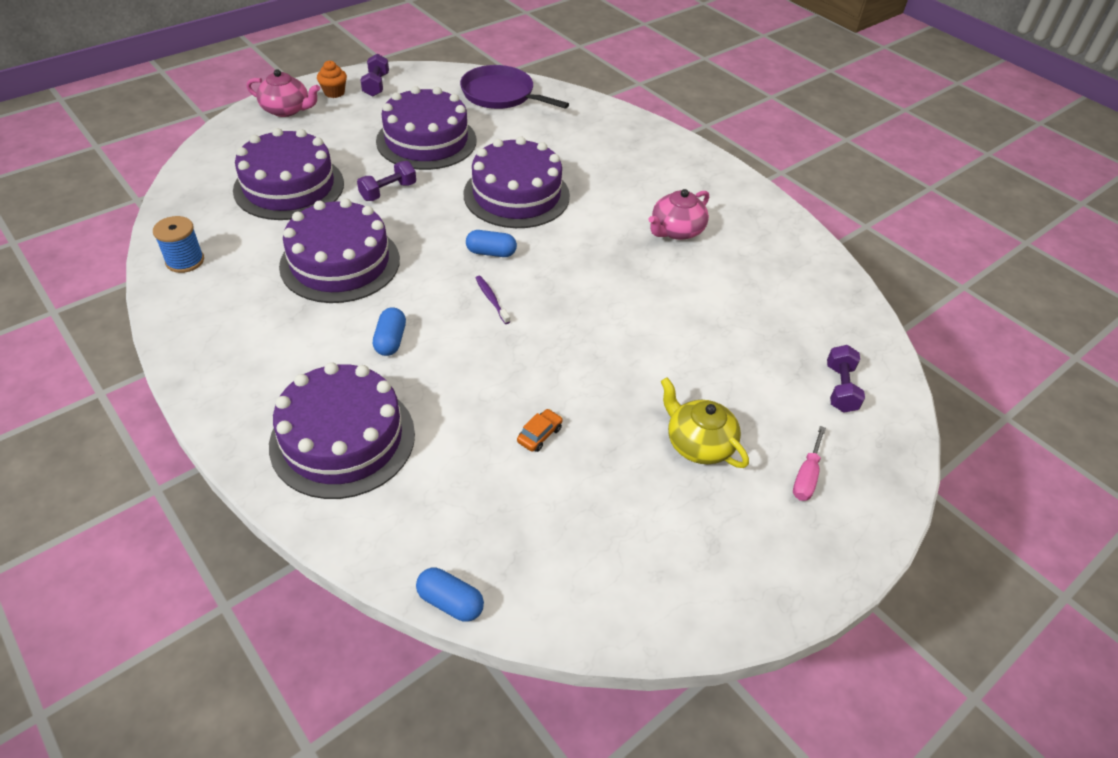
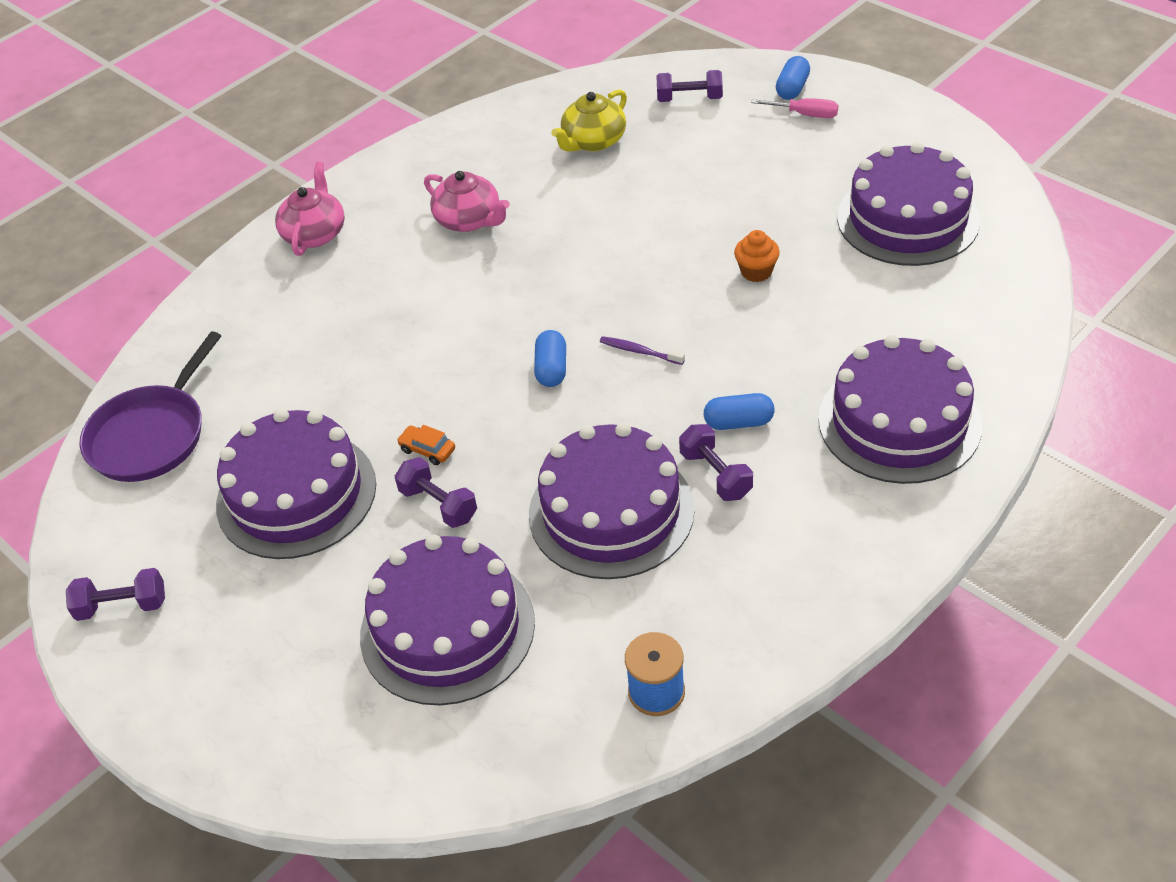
camera: 90 degrees left, 0 degrees up
pink teapot [247,69,320,117] -> pink teapot moved to [275,162,345,256]
orange cupcake [317,60,347,98] -> orange cupcake moved to [734,230,780,282]
blue capsule [416,568,484,622] -> blue capsule moved to [776,56,810,100]
purple cake [463,136,570,228] -> purple cake moved to [837,142,980,266]
purple toothbrush [476,276,510,324] -> purple toothbrush turned 60 degrees clockwise [600,336,685,365]
orange car [517,409,563,452] -> orange car moved to [397,425,455,465]
yellow teapot [661,377,749,468] -> yellow teapot moved to [551,89,627,152]
none -> purple dumbbell [679,424,753,501]

